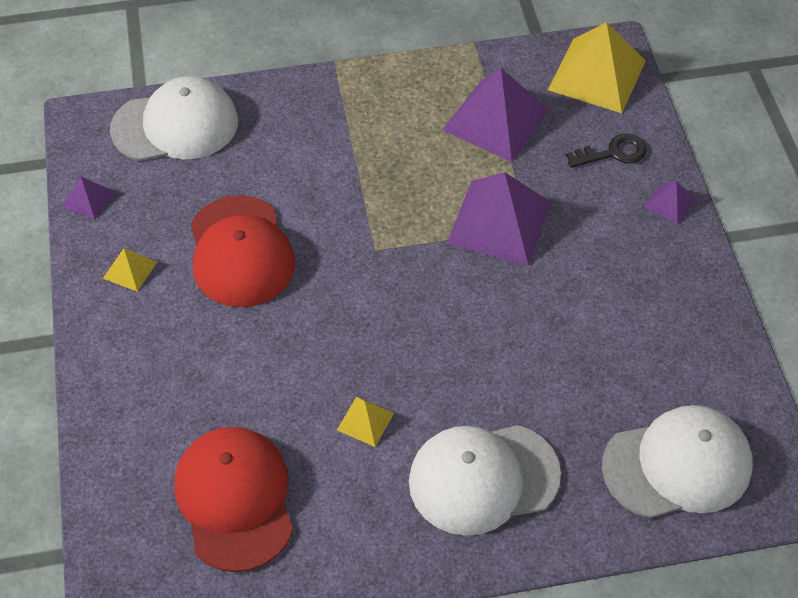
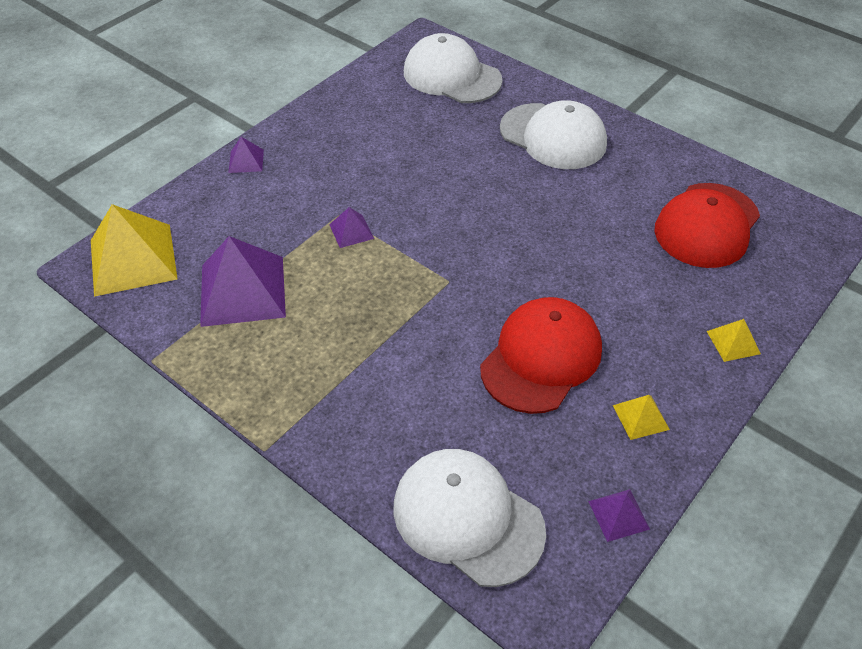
camera: 130 degrees left, 5 degrees down
yellow pyramid [337,397,394,447] -> yellow pyramid moved to [707,319,761,362]
purple pyramid [447,172,551,266] -> purple pyramid [329,207,374,248], size x0.46
black key [566,134,647,168] -> none

